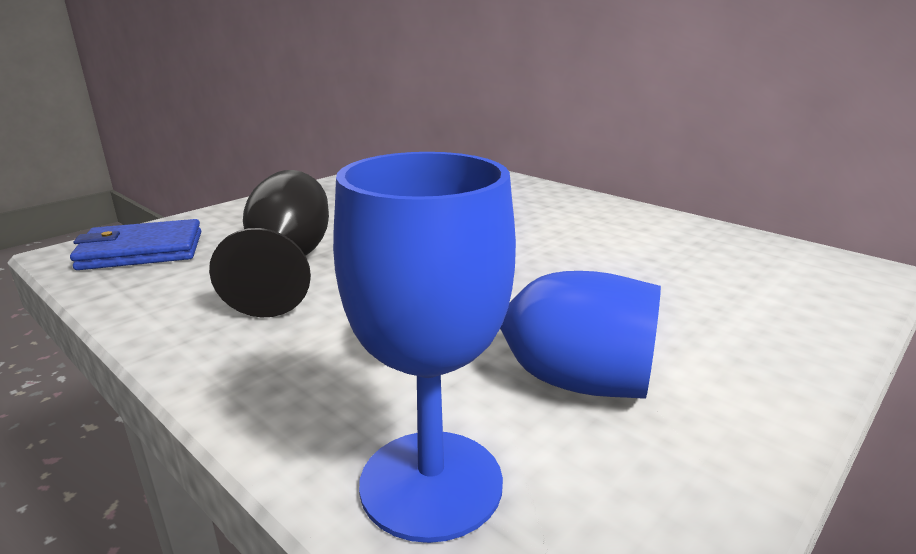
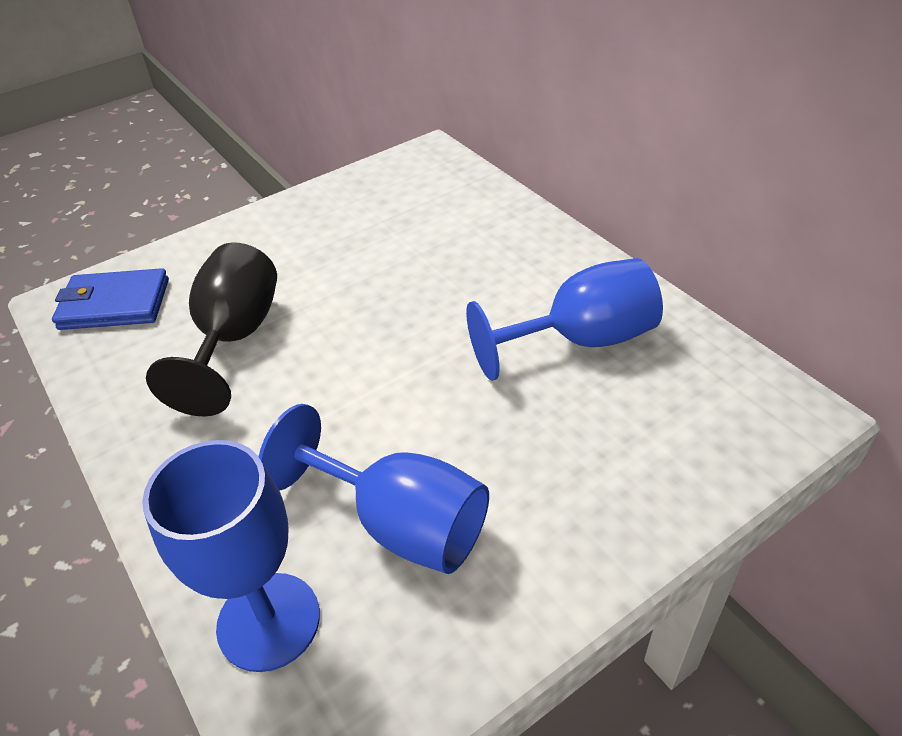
camera: 15 degrees right, 20 degrees up
none -> blue goblet [466,258,663,381]

